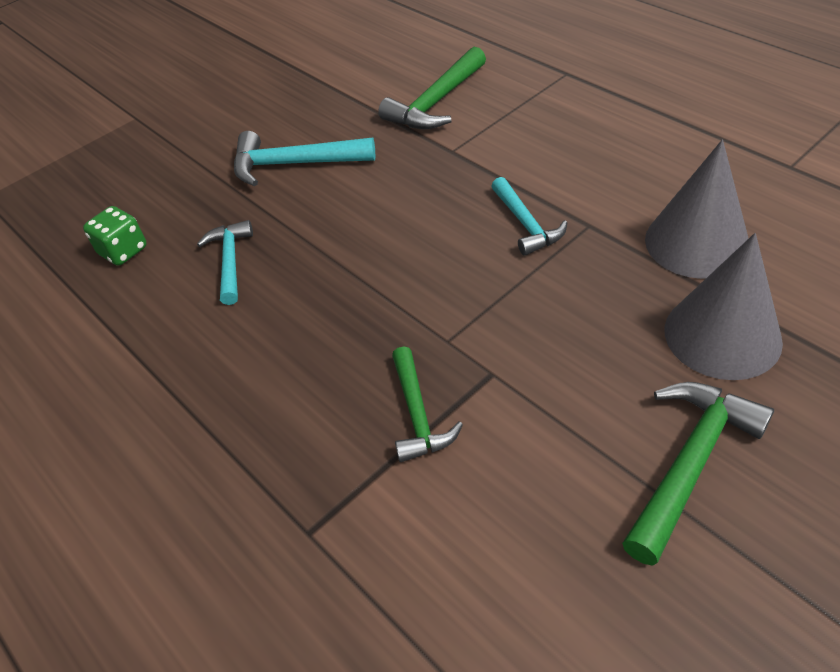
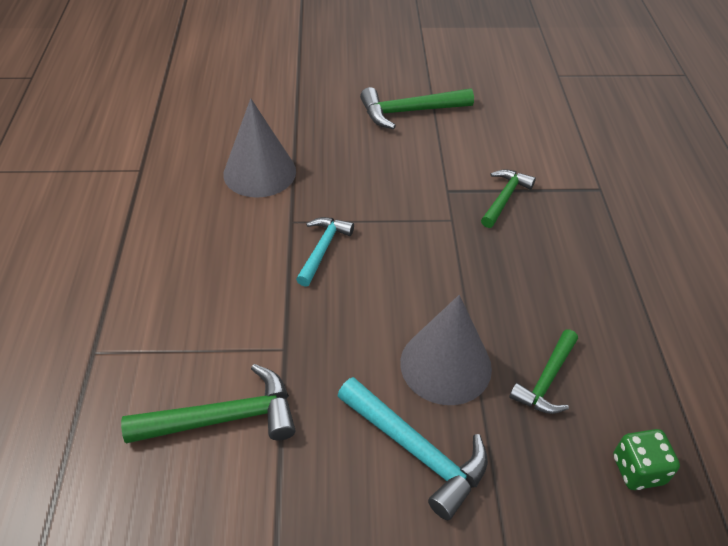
camera: 145 degrees left, 0 degrees up
turquoise hammer [197,220,253,305] -> green hammer [509,330,578,414]
grey cone [664,233,783,380] -> grey cone moved to [400,295,492,405]

